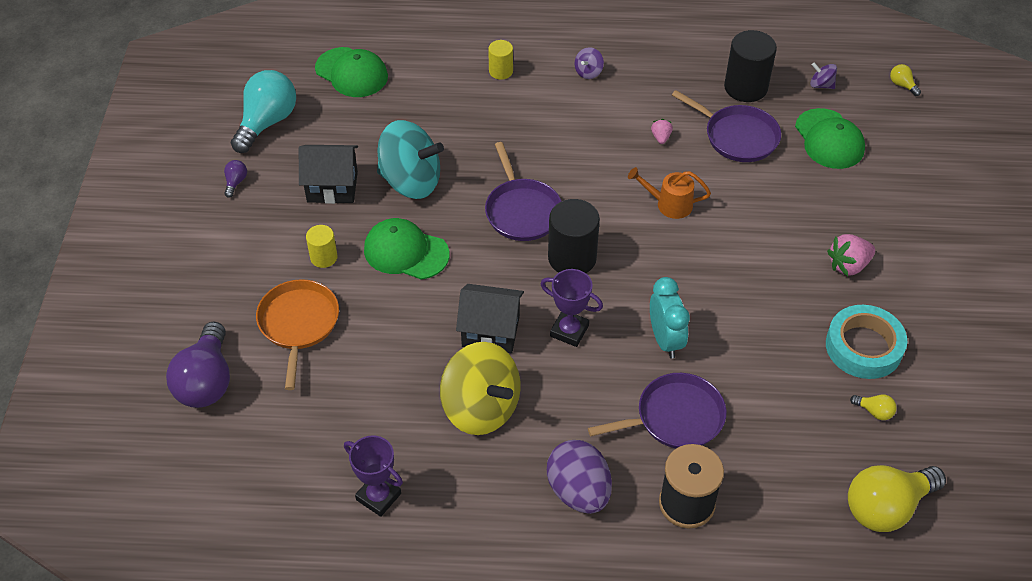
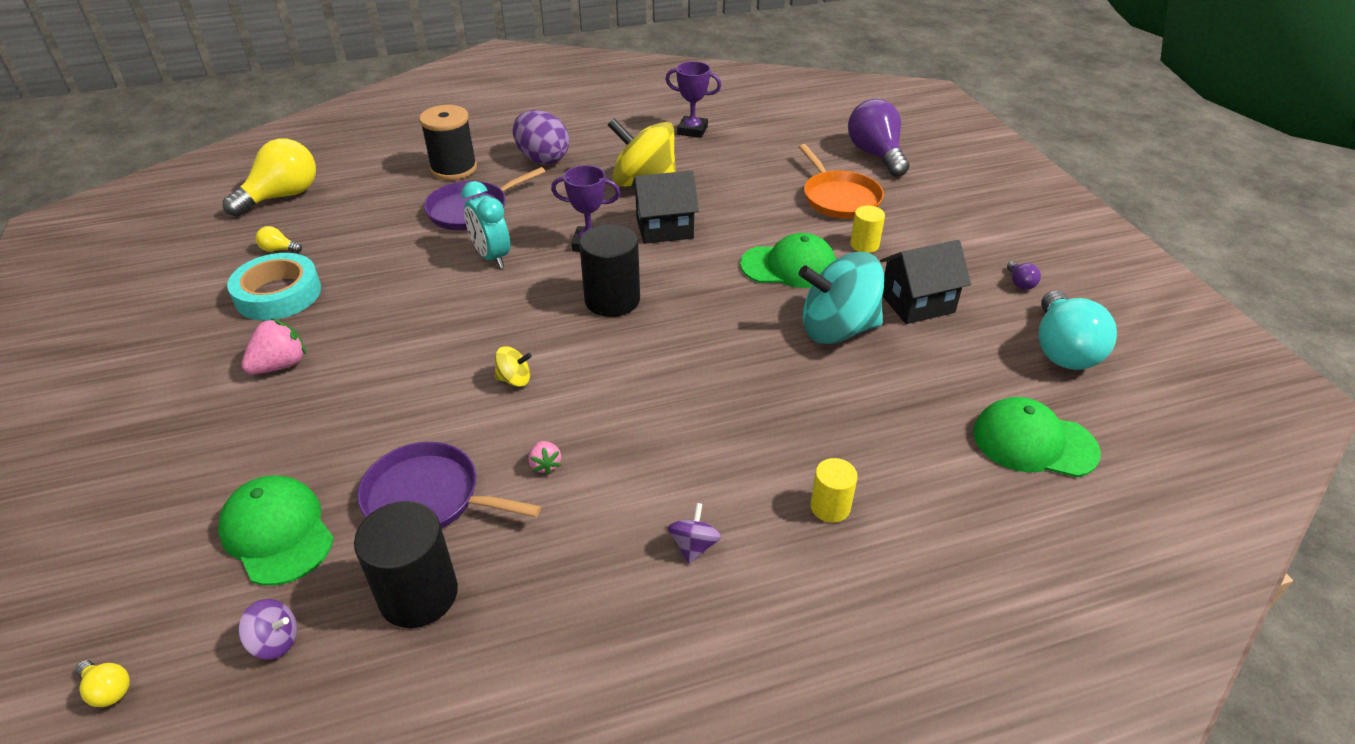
camera: 160 degrees right, 10 degrees down
purple pan [485,142,561,241] -> none
orange watering can [628,167,711,219] -> yellow spinning top [495,346,532,387]

